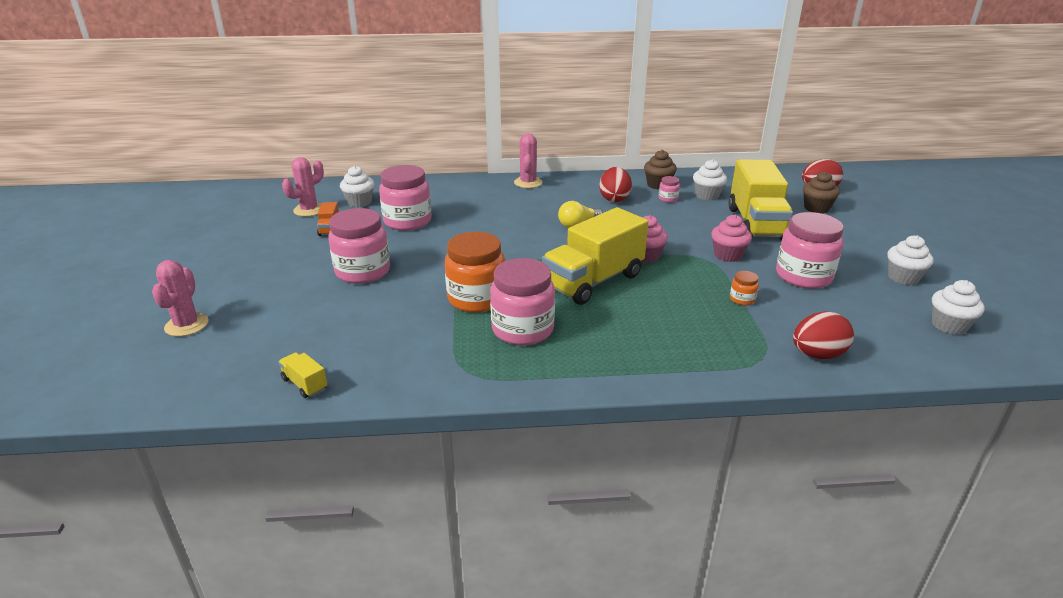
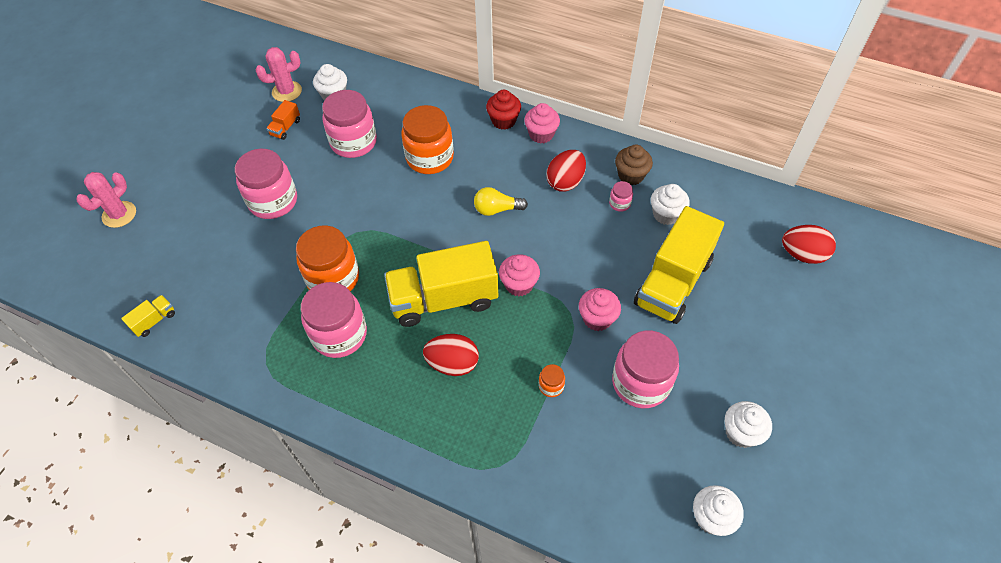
camera: 30 degrees right, 25 degrees up
yellow truck [278,352,327,398] -> yellow truck turned 60 degrees clockwise [121,295,175,337]
pink cactus [514,133,542,188] -> red cupcake [486,90,521,130]
red egg [793,311,854,359] -> red egg moved to [423,334,479,376]
brown cupcake [803,171,840,214] -> none
none -> orange jar [401,105,454,174]
none -> pink cupcake [524,103,560,143]

